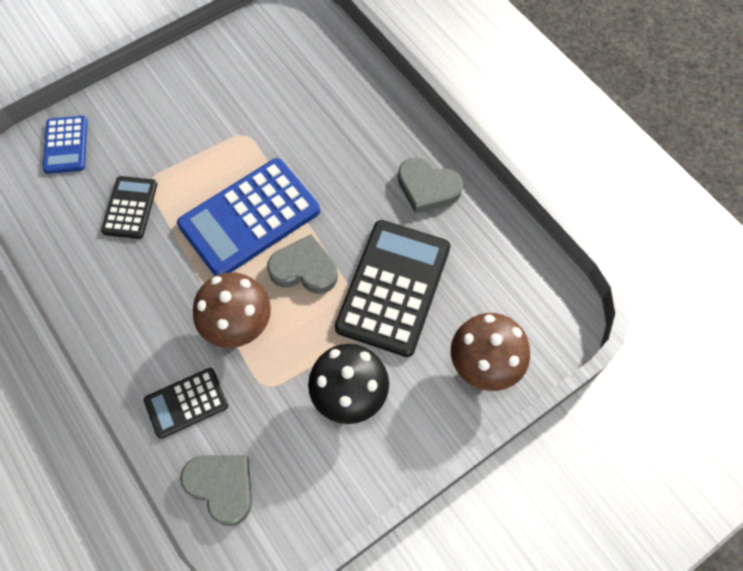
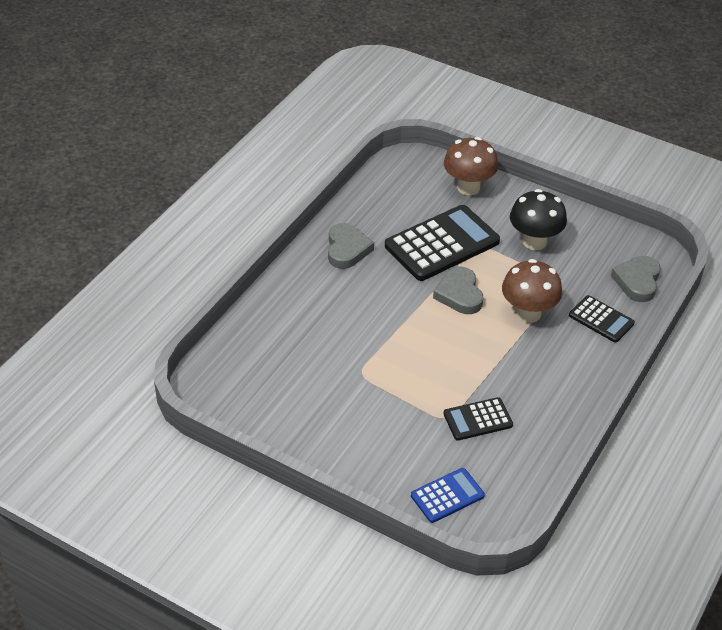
camera: 115 degrees left, 20 degrees down
blue calculator [177,158,320,276] -> none
black calculator [335,220,450,357] -> black calculator turned 150 degrees clockwise [385,205,500,281]

